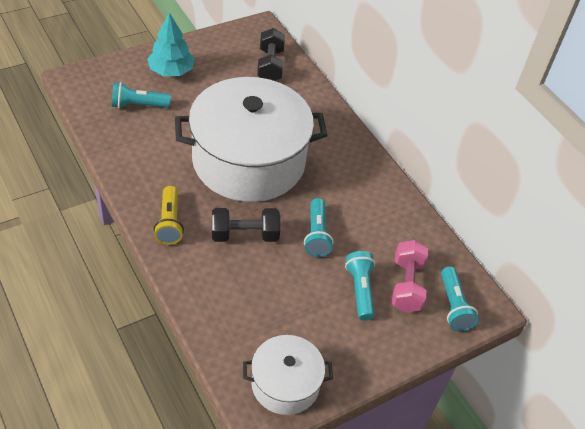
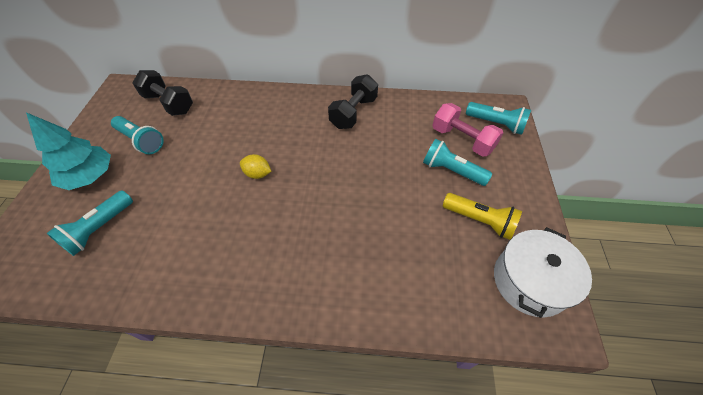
camera: 50 degrees left, 5 degrees up
yellow flashlight [153,186,184,245] -> yellow flashlight moved to [443,193,522,240]
white pot [175,77,327,202] -> yellow lemon [240,154,271,179]
black dumbbell [212,208,280,242] -> black dumbbell moved to [328,74,378,129]
turquoise flashlight [304,198,333,257] -> turquoise flashlight moved to [111,116,164,154]

